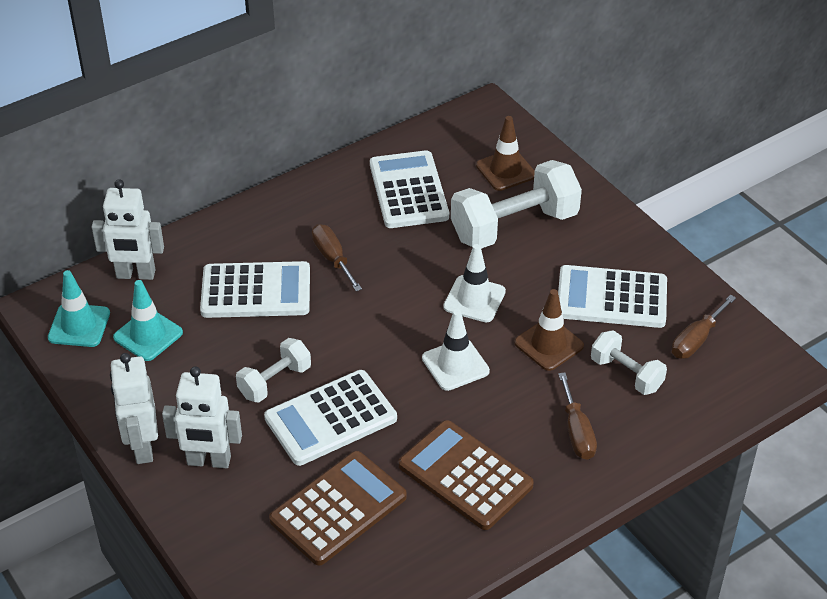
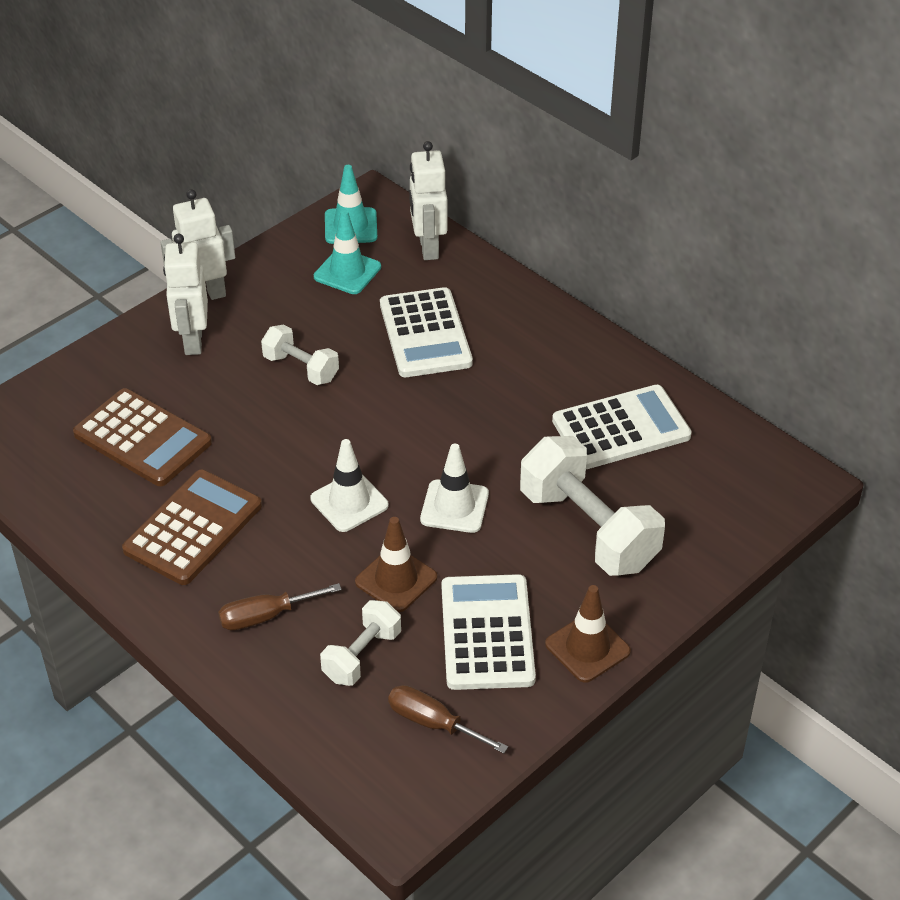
camera: 80 degrees right, 0 degrees up
white calculator [264,370,397,466] -> none
brown screwdriver [312,224,362,291] -> none
brown traffic cone [476,116,535,191] -> brown traffic cone moved to [545,585,631,683]

